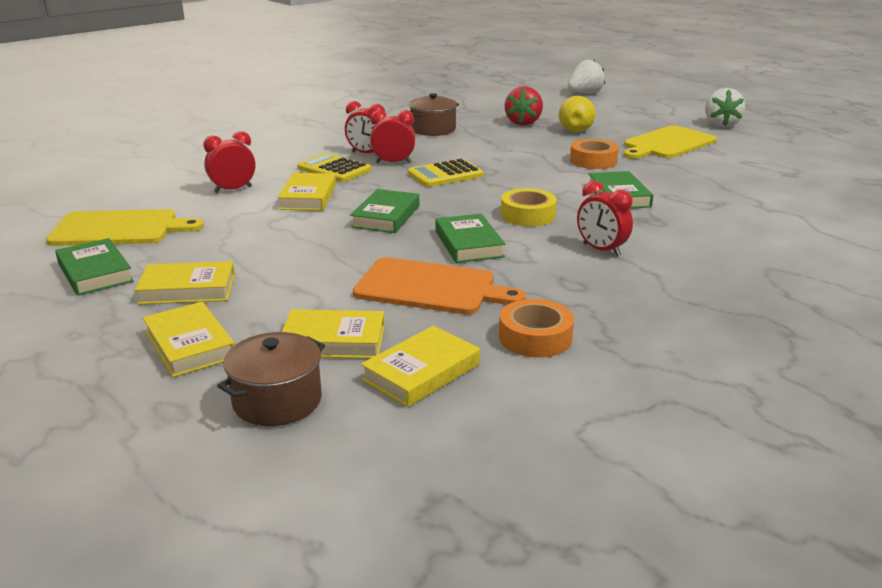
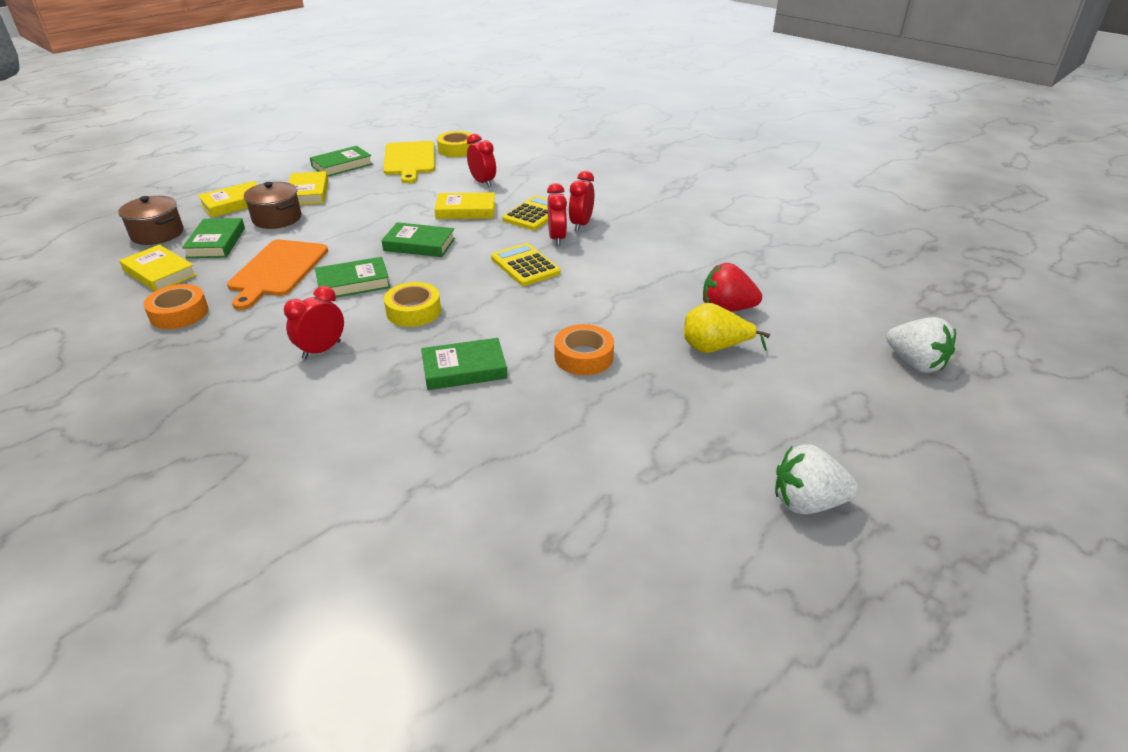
camera: 85 degrees right, 10 degrees up
yellow book [282,309,385,359] -> green book [182,218,245,258]
brown pot [409,93,459,136] -> brown pot moved to [244,182,301,229]
yellow cutting board [624,125,717,159] -> none
none -> yellow tape [437,131,473,157]

